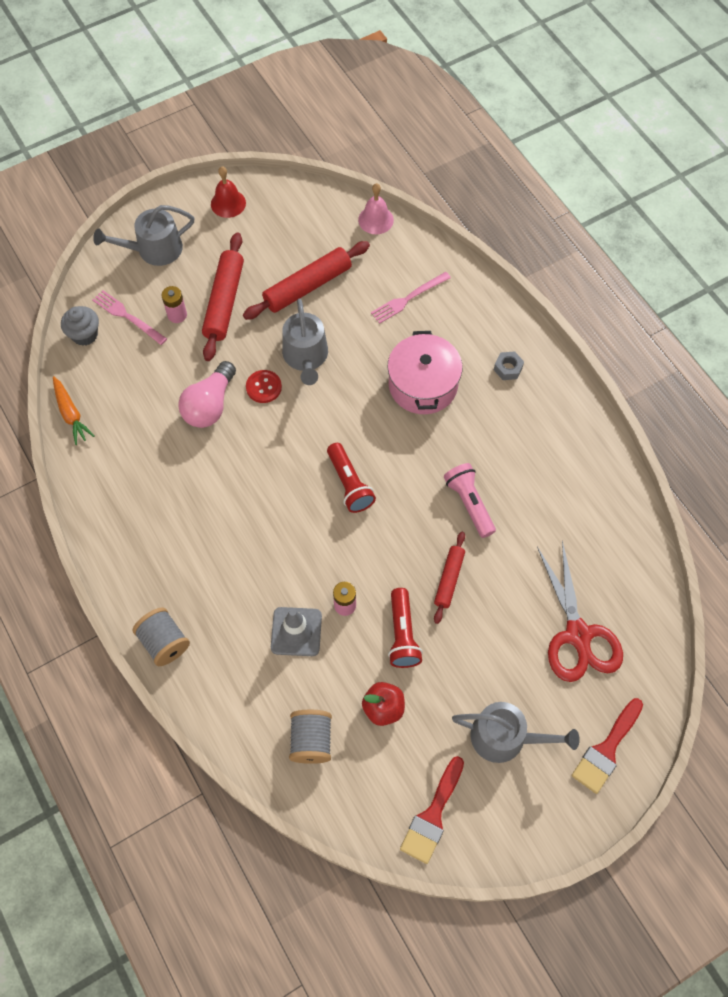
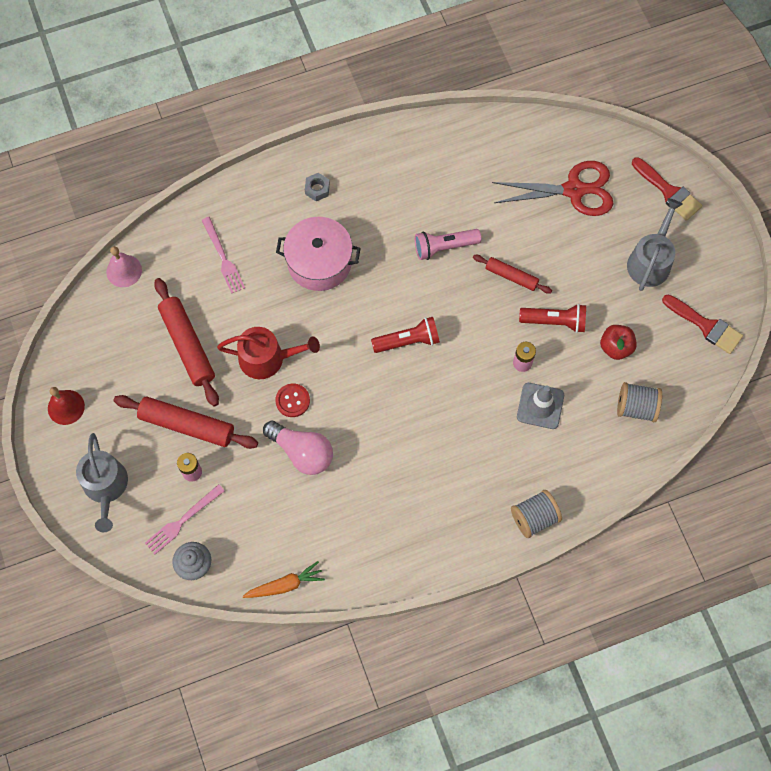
camera: 80 degrees left, 5 degrees up
grey watering can [282,298,328,385] -> red watering can [217,327,320,379]

